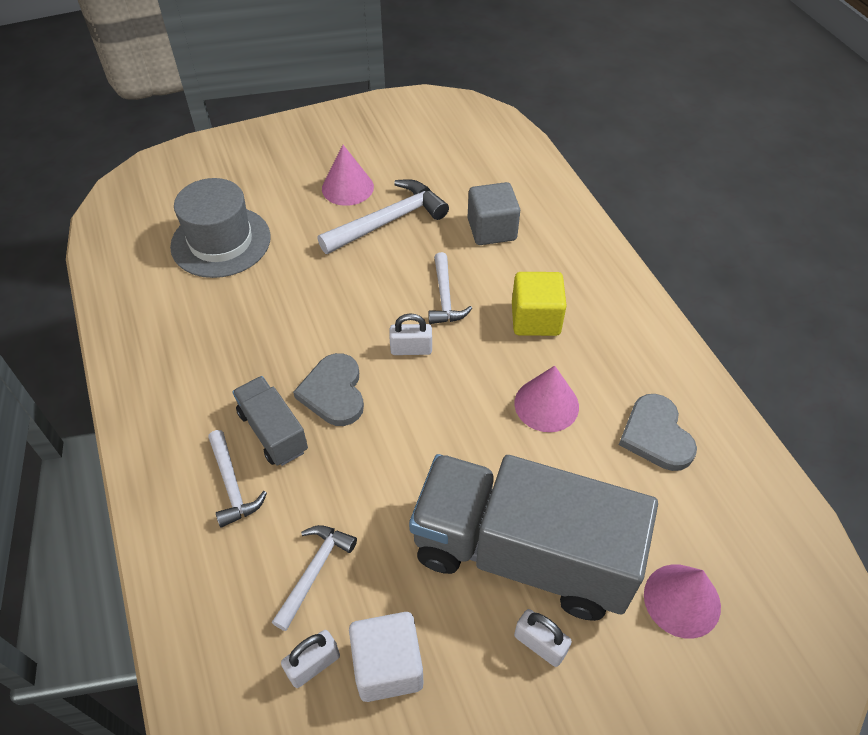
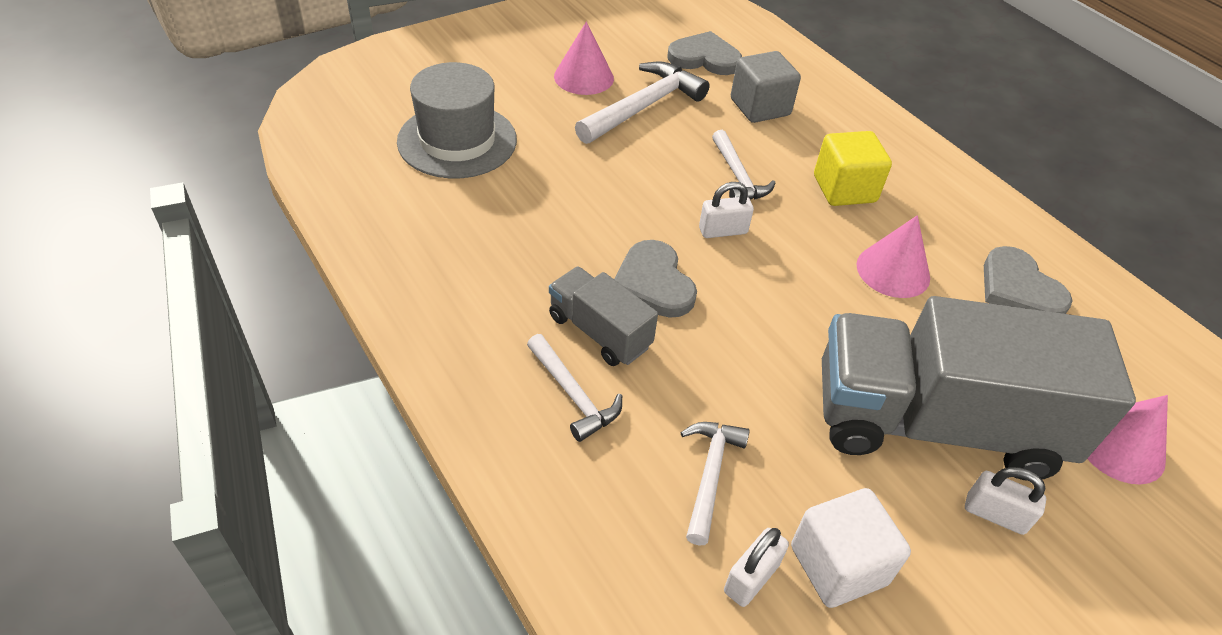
camera: 15 degrees left, 5 degrees down
none -> grey heart [668,31,742,75]

